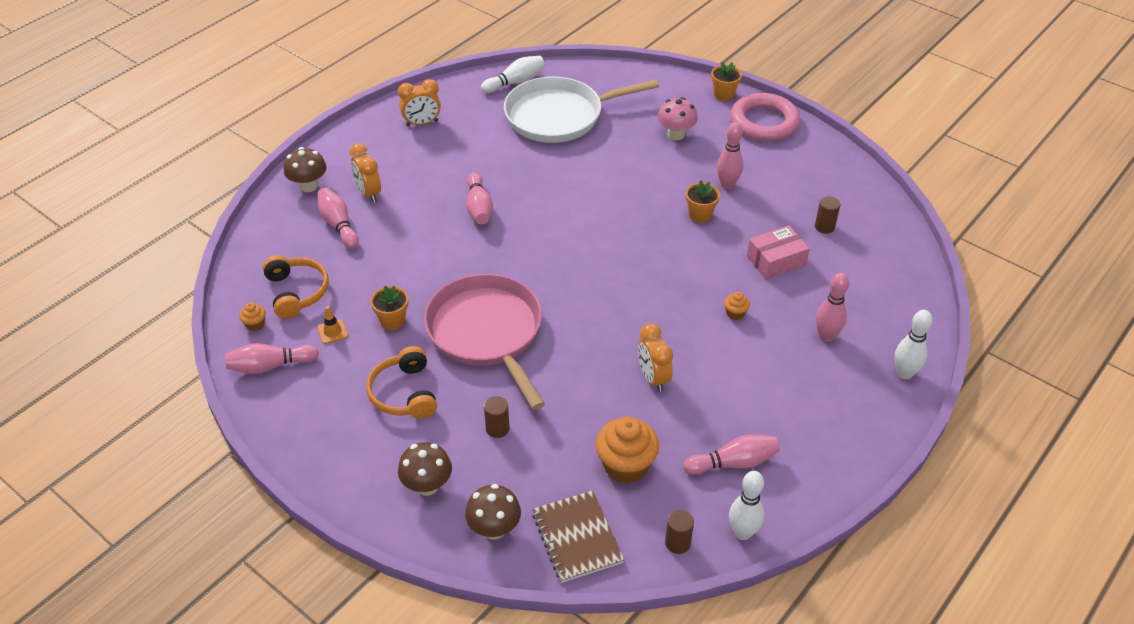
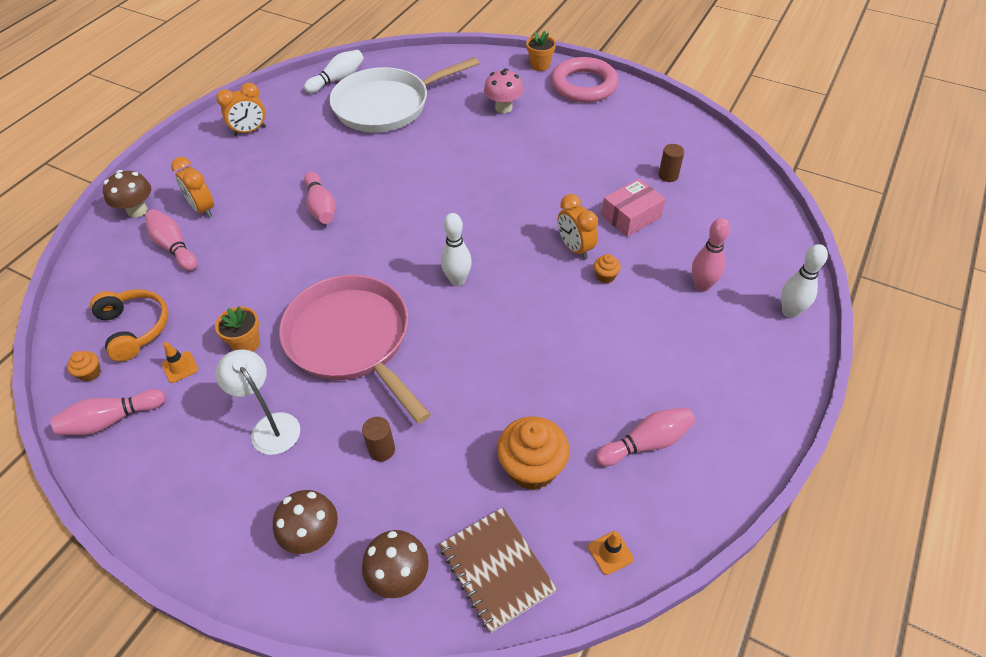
camera: 10 degrees left, 5 degrees up
orange headphones [366,346,437,419] -> white lamp [216,350,300,455]
orange clock [638,323,673,392] -> orange clock moved to [558,194,598,260]
brown cylinder [665,510,694,554] -> orange traffic cone [588,531,634,575]
orange flower pot [686,181,720,223] -> none
pink bowling pin [717,122,743,189] -> none
white bowling pin [729,471,764,540] -> white bowling pin moved to [441,213,472,286]

